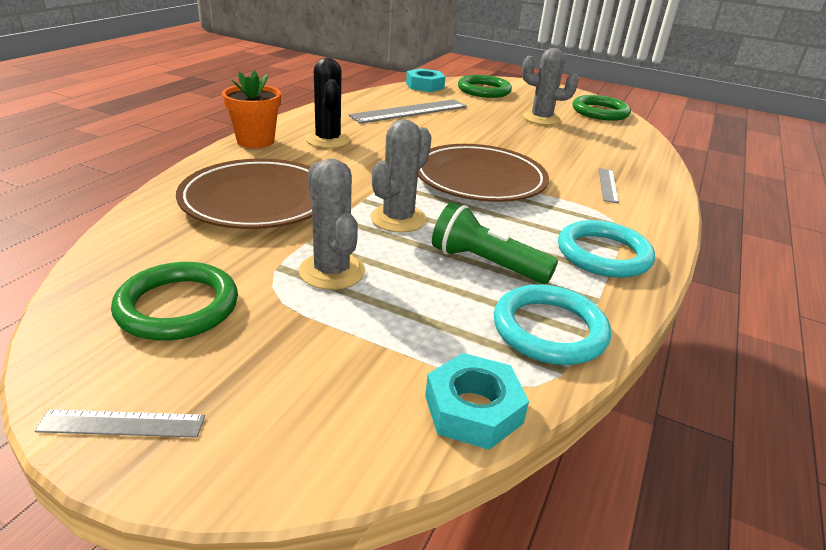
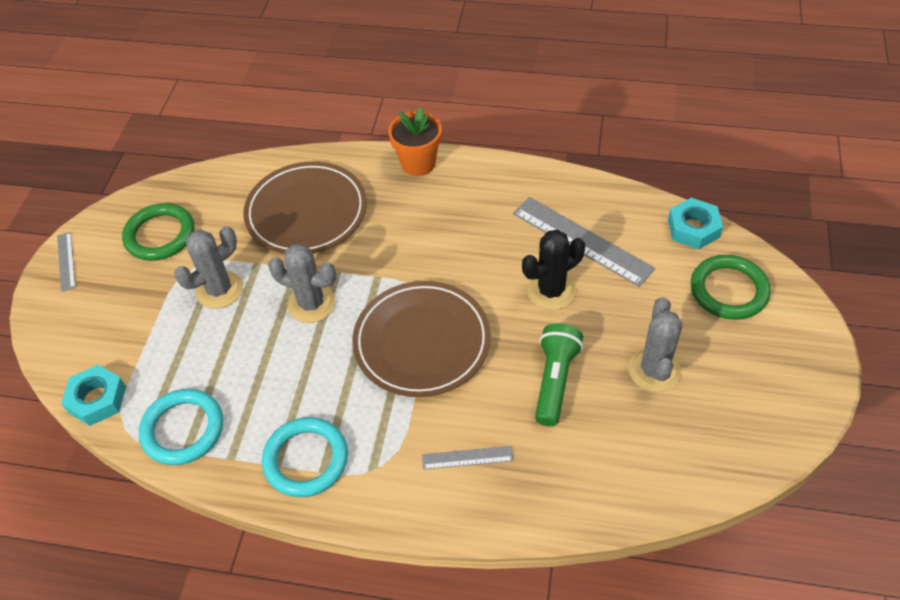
camera: 80 degrees right, 20 degrees up
black cactus [306,58,350,148] -> black cactus moved to [522,230,585,310]
green flashlight [432,202,558,284] -> green flashlight moved to [535,323,583,426]
green ring [573,95,631,121] -> none

